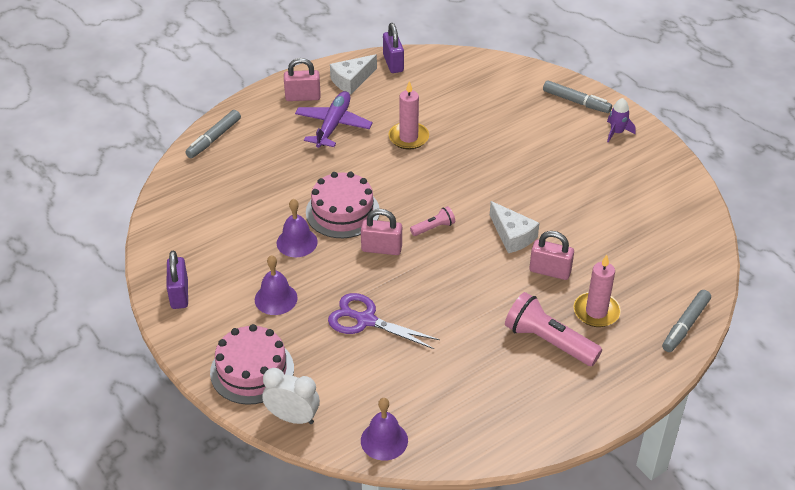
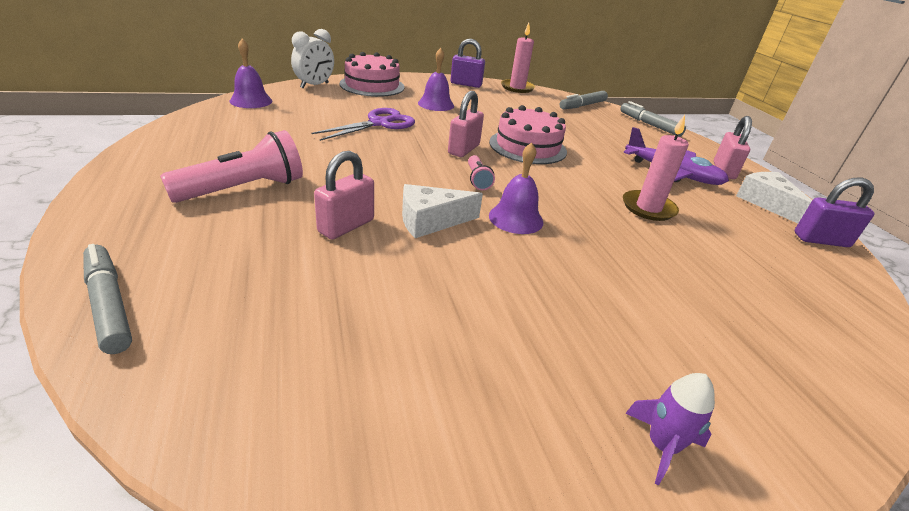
camera: 105 degrees right, 10 degrees down
purple bell [277,199,318,257] -> purple bell moved to [489,142,543,234]
grey marker [543,81,612,113] -> grey marker moved to [559,91,608,109]
pink candle [573,255,621,327] -> pink candle moved to [501,23,535,93]

